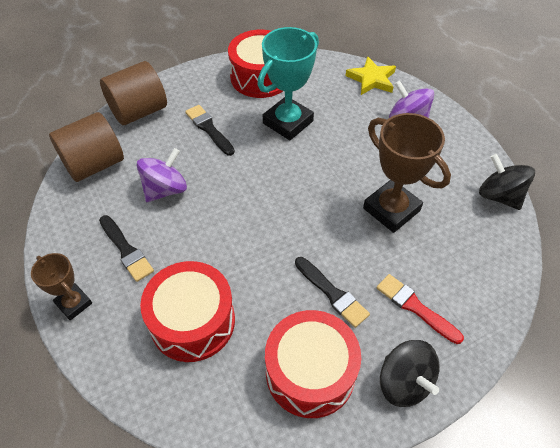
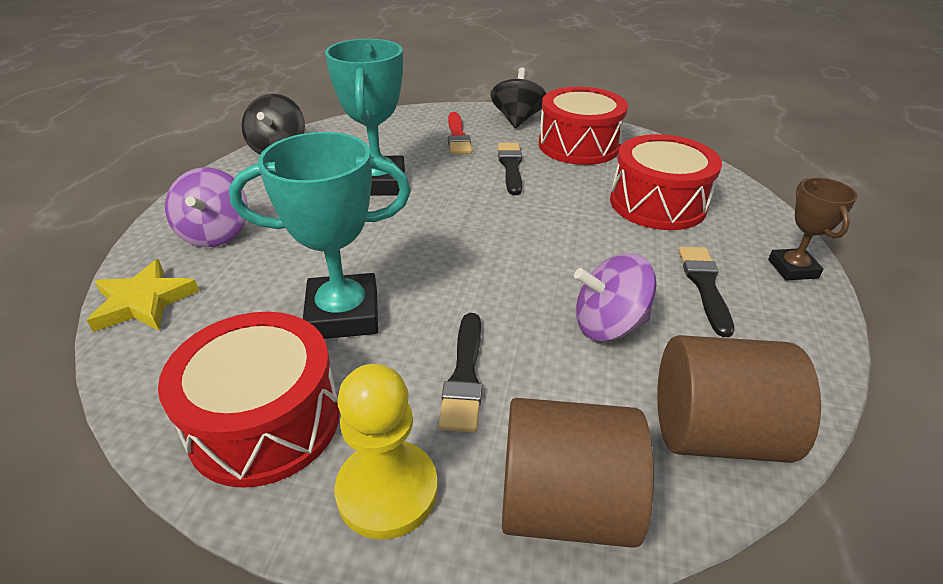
camera: 140 degrees left, 15 degrees down
brown trophy [363,113,451,233] -> turquoise trophy [325,39,405,196]
none -> yellow pawn [335,364,438,539]

